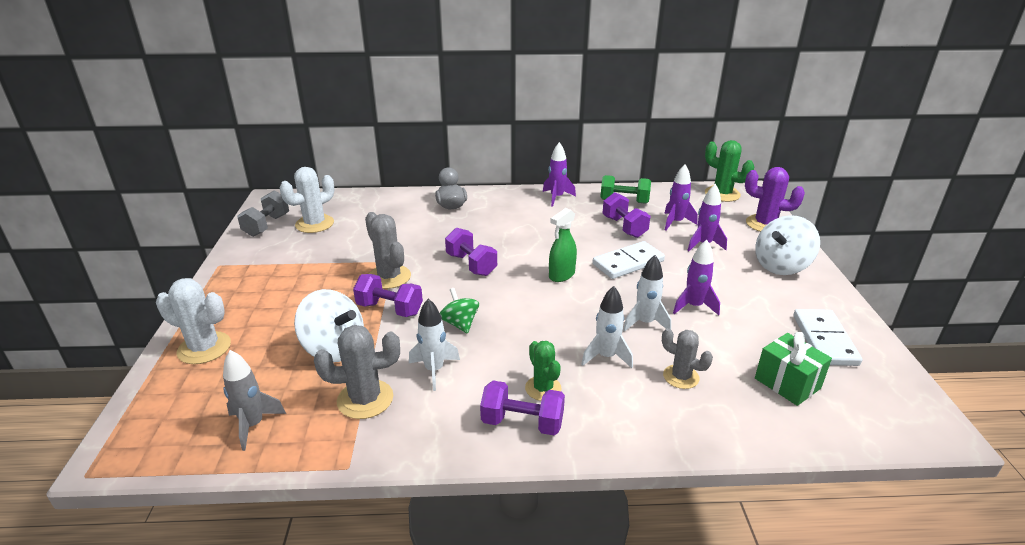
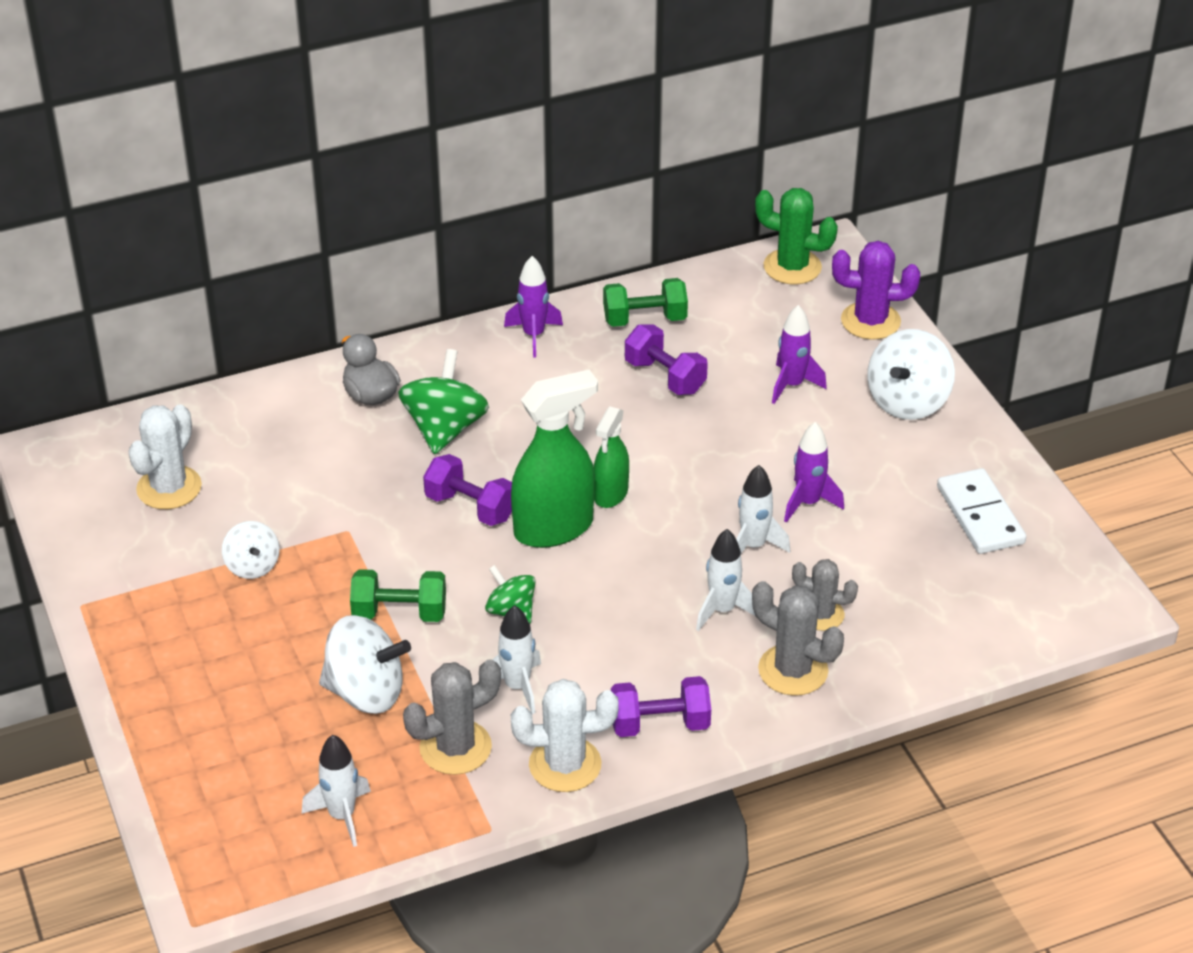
camera: 20 degrees left, 10 degrees up
white cactus [156,278,231,364] -> white cactus moved to [511,679,619,792]
grey rocket [223,350,286,451] -> white rocket [302,735,371,847]
grey dumbbell [237,190,289,237] -> none
purple dumbbell [353,274,423,317] -> green dumbbell [350,569,446,622]
grey cactus [365,212,411,289] -> grey cactus moved to [752,581,844,696]
green cactus [525,341,562,401] -> none
white domino [592,241,665,279] -> none
purple rocket [664,164,698,231] -> none
green gift [755,332,832,406] -> none
none -> white spinning top [222,521,280,579]
none -> green spinning top [398,349,489,454]
none -> green spray bottle [511,370,598,548]

